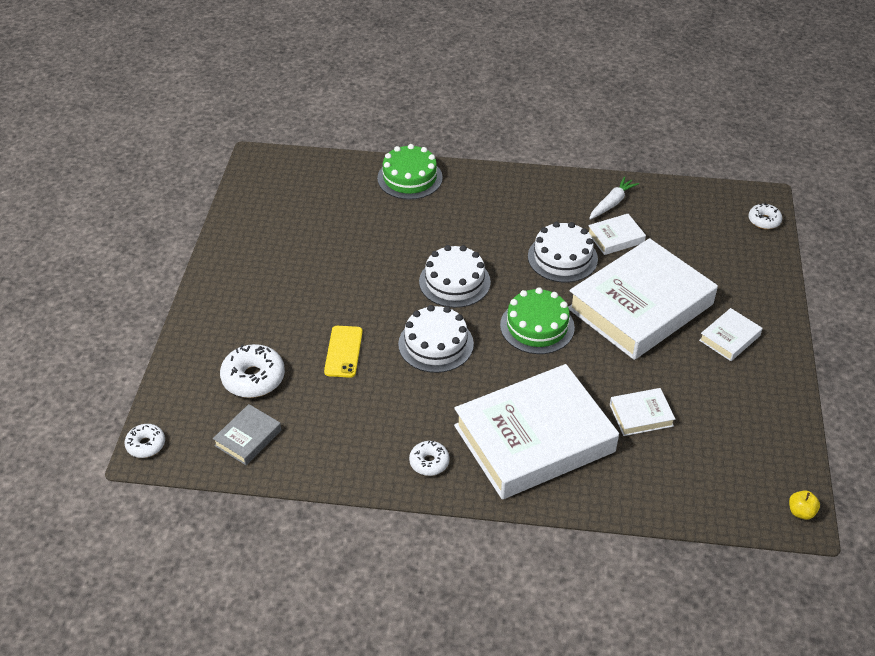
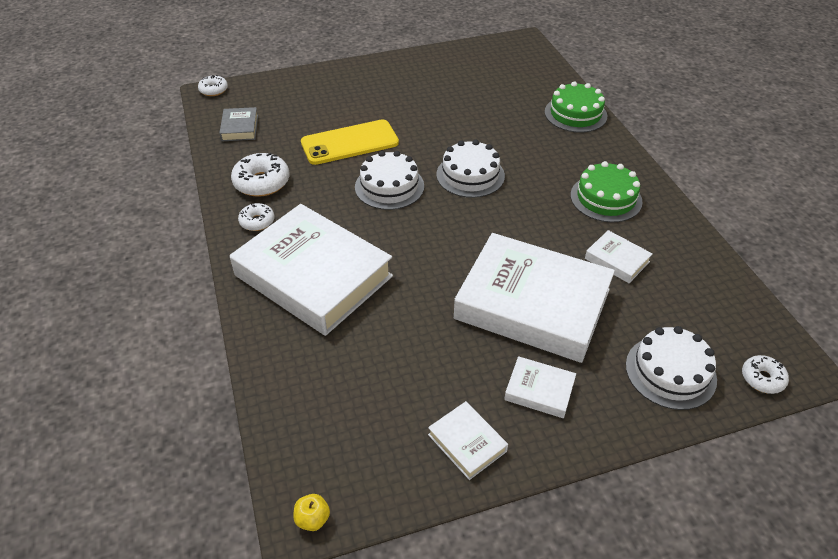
camera: 65 degrees right, 0 degrees up
grey book [213,404,282,465] -> grey book turned 75 degrees clockwise [219,107,258,141]
white donut [220,344,285,398] -> white donut moved to [231,153,289,197]
yellow phone [324,326,363,378] -> yellow phone [301,119,399,165], size x1.63
green cake [500,288,575,354] -> green cake moved to [570,161,643,223]
white cake [528,222,598,283] -> white cake moved to [626,326,717,410]
white carrot [589,176,639,220] -> none
white book [610,388,675,436] -> white book moved to [428,401,508,480]

